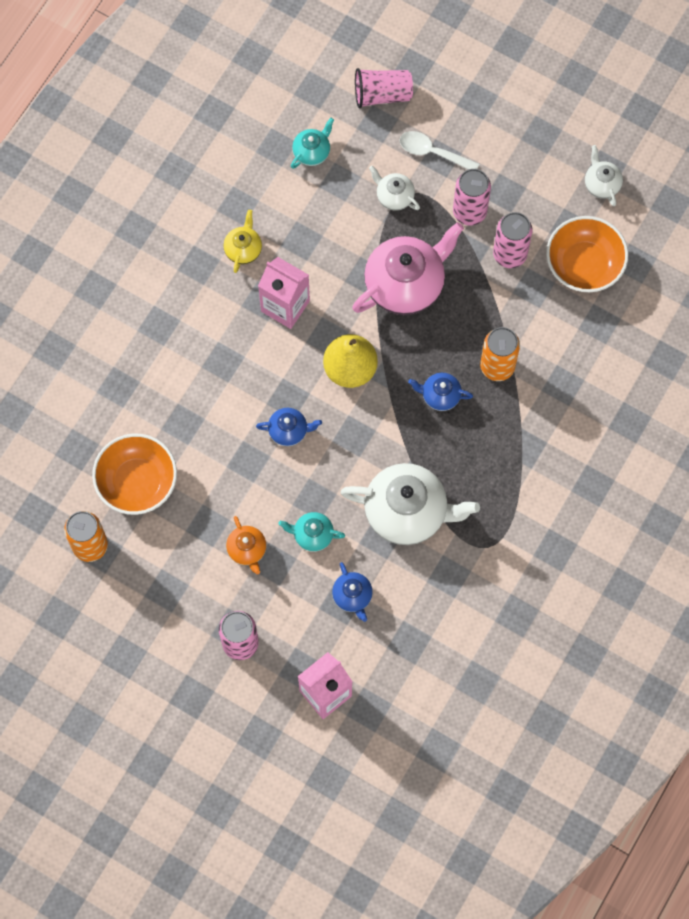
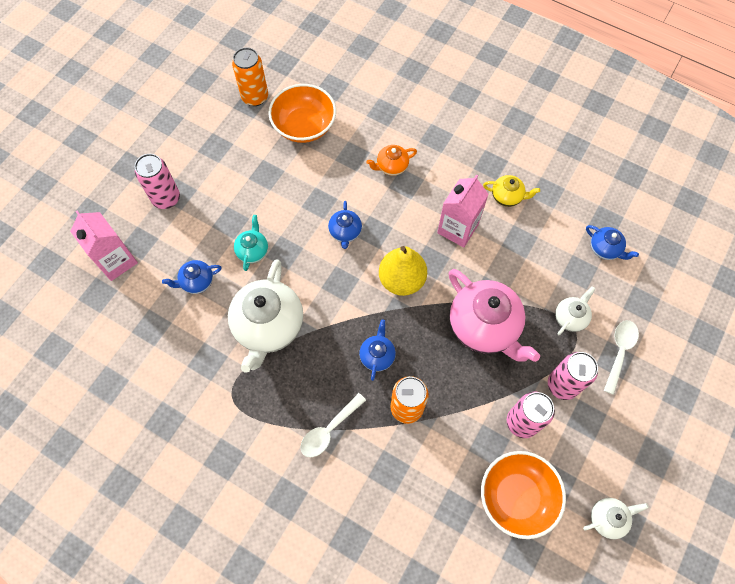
camera: 90 degrees right, 5 degrees down
orange teapot [226,516,266,574] -> orange teapot moved to [366,145,417,176]
turquoise teapot [291,118,334,169] -> blue teapot [586,225,639,260]
pink cup [355,68,413,108] -> none
none -> white spoon [300,393,366,457]

